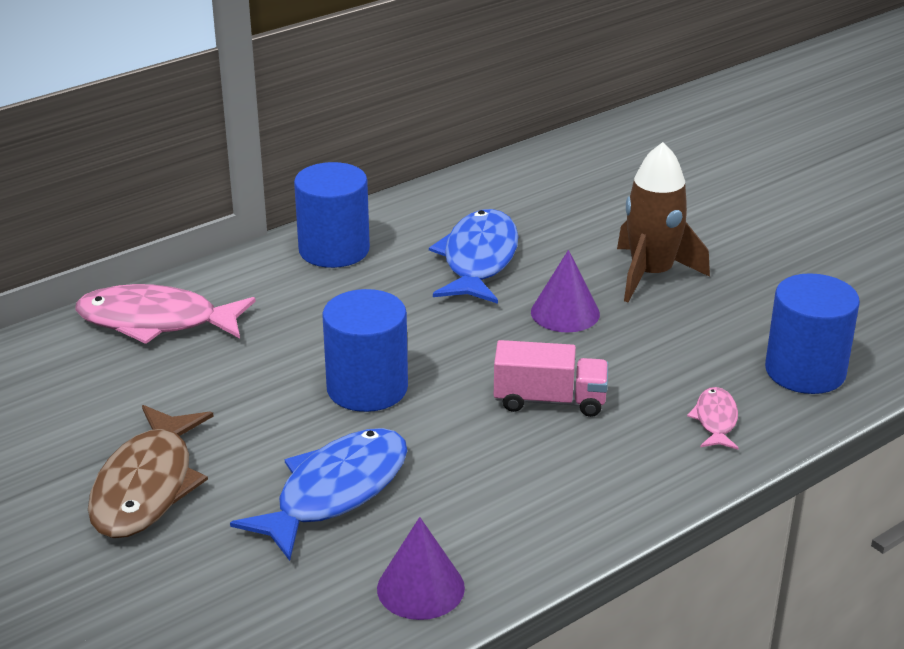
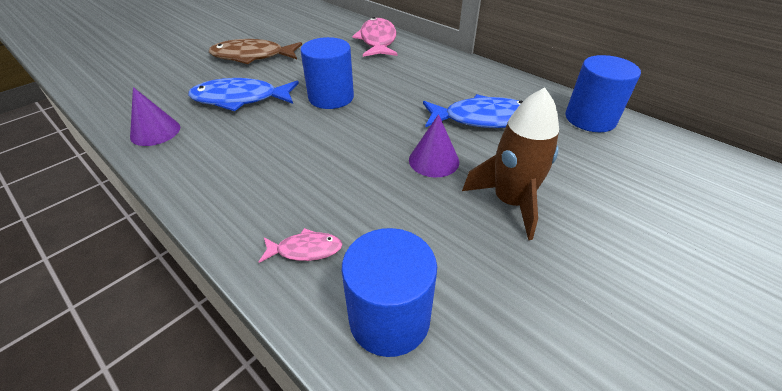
camera: 80 degrees right, 10 degrees up
blue fish [230,428,407,561] -> blue fish turned 150 degrees clockwise [188,78,299,111]
blue cylinder [294,162,370,268] -> blue cylinder moved to [566,55,641,132]
pink truck [494,340,608,417] -> none

